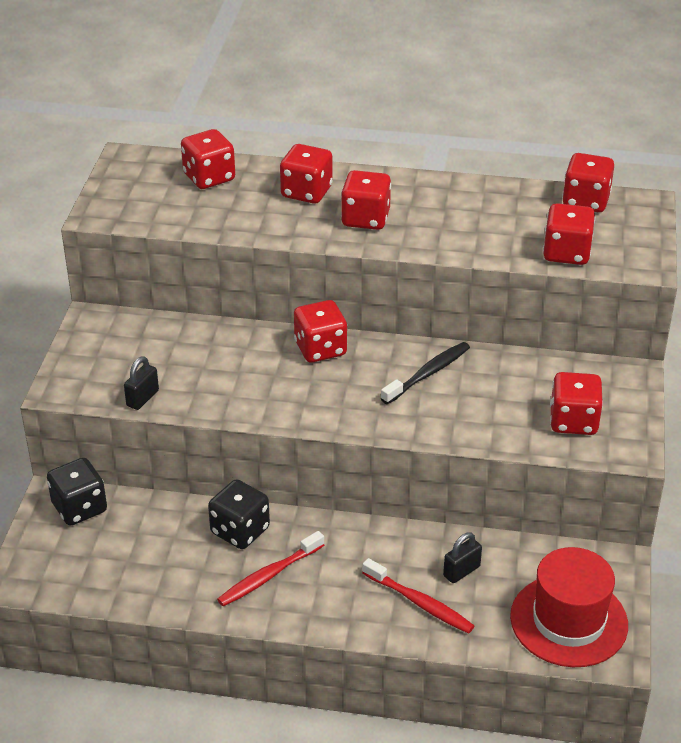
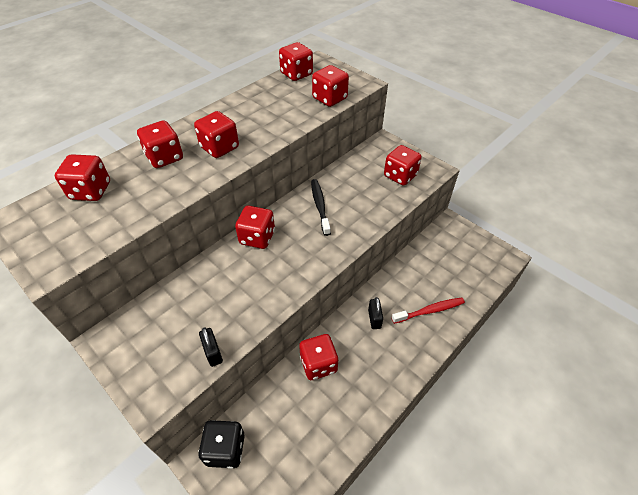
camera: 55 degrees left, 10 degrees up
black dice [208,479,270,549] -> red dice [299,334,338,380]
red toothbrush [217,531,324,606] -> none
black padlock [443,533,482,583] -> black padlock moved to [368,297,383,329]
red hat [510,547,628,667] -> none

